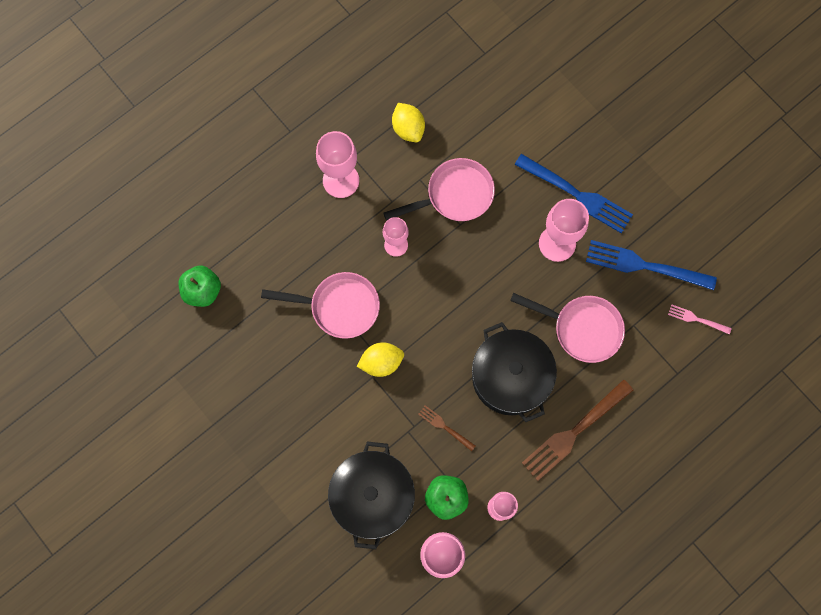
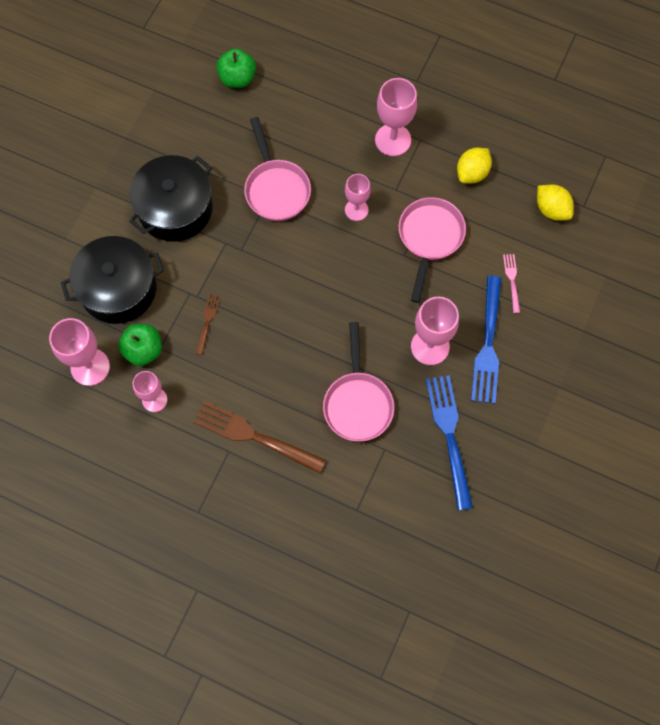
camera: 65 degrees right, 5 degrees down
yellow lemon [357,342,404,377] -> yellow lemon moved to [537,184,574,221]
pink pan [383,158,495,221] -> pink pan turned 120 degrees counterclockwise [399,197,466,303]
black pot [472,322,557,422] -> black pot moved to [129,155,213,242]
pink fork [668,304,732,335] -> pink fork moved to [503,254,520,313]

